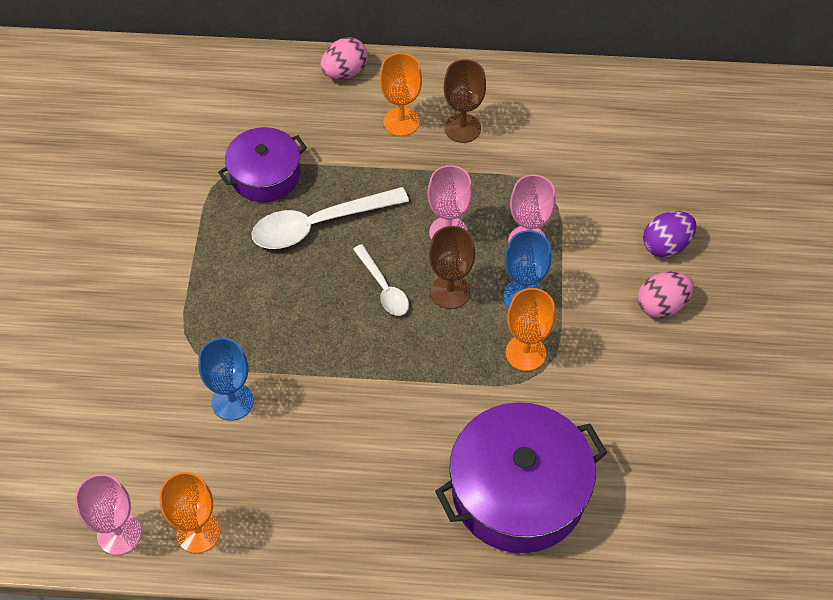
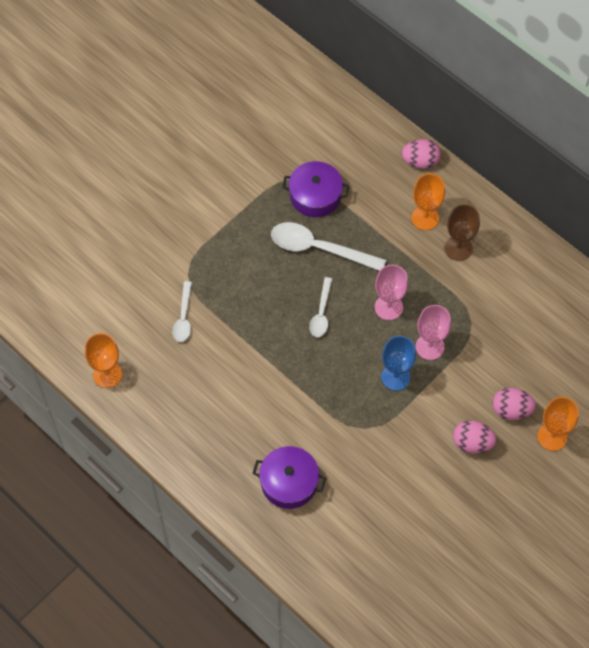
camera: 40 degrees right, 5 degrees up
pink goblet [75,474,142,555] -> none
blue goblet [198,338,254,421] -> white spoon [172,281,192,342]
brown goblet [429,226,475,309] -> none
purple pot [435,402,607,553] -> purple pot [252,446,326,509], size x0.61
orange goblet [505,288,555,371] -> orange goblet moved to [537,397,579,451]
purple egg [643,211,696,257] -> pink egg [492,388,536,420]

